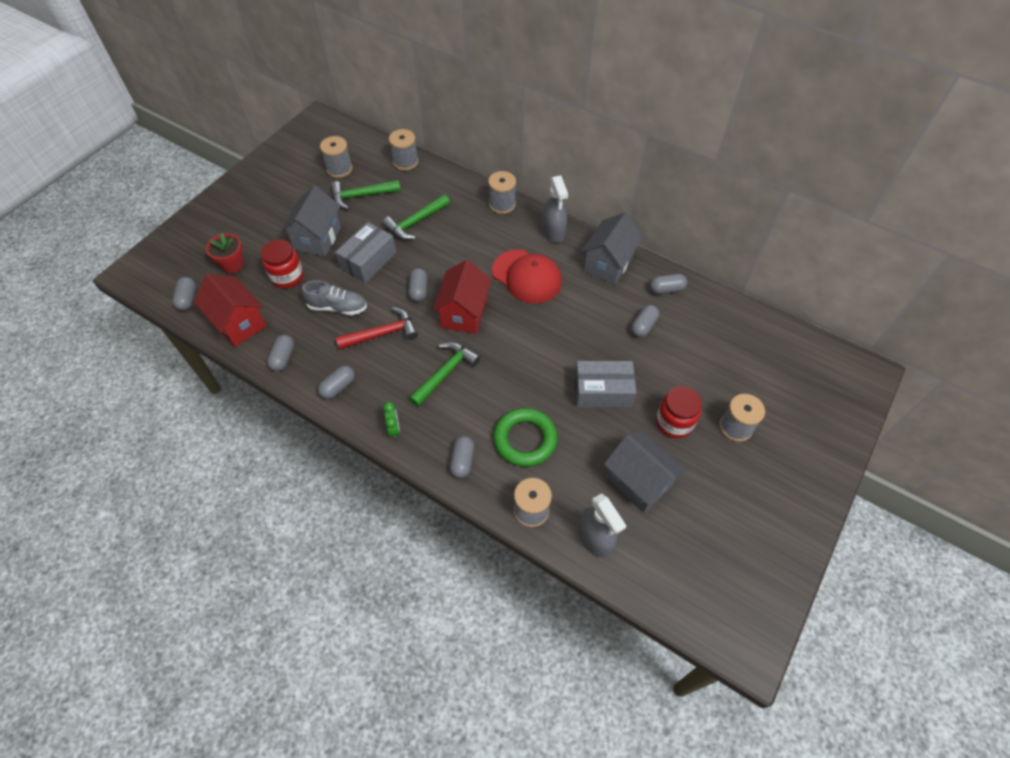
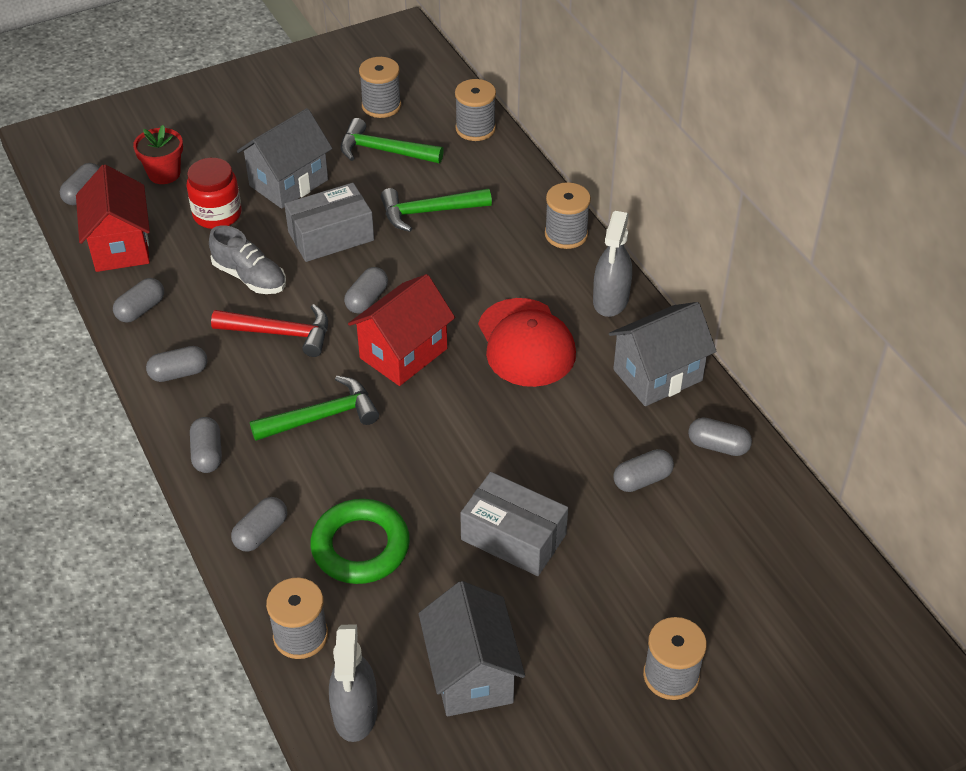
camera: 30 degrees right, 10 degrees down
green clock [383,402,400,439] -> grey capsule [190,417,222,473]
red jar [656,386,702,438] -> none

